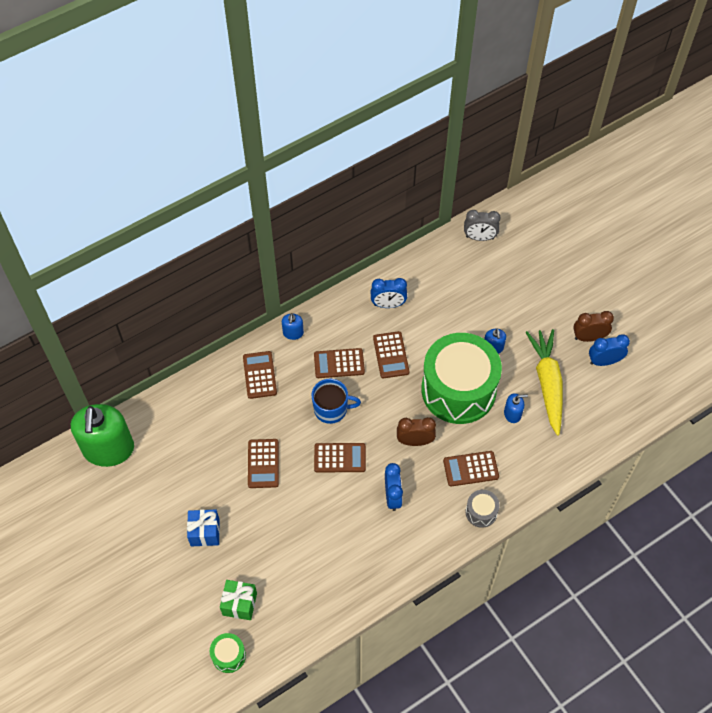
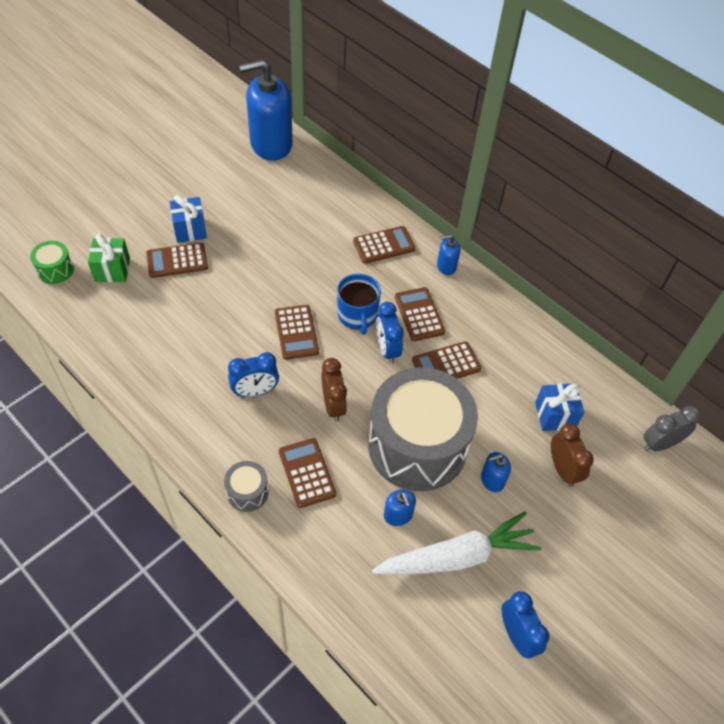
camera: 75 degrees right, 5 degrees down
green soap dispenser [71,404,134,467] -> blue soap dispenser [239,60,293,161]
brown calculator [248,439,279,488] -> brown calculator moved to [146,242,208,278]
blue clock [370,278,407,308] -> blue clock moved to [376,302,404,364]
green drum [421,333,502,424] -> grey drum [368,367,478,491]
grey clock [464,210,501,241] -> grey clock turned 75 degrees clockwise [644,406,701,451]
yellow carrot [525,329,563,436] -> white carrot [372,512,541,575]
brown clock [573,311,614,342] -> brown clock moved to [551,423,594,487]
none -> blue gift [535,383,584,431]

